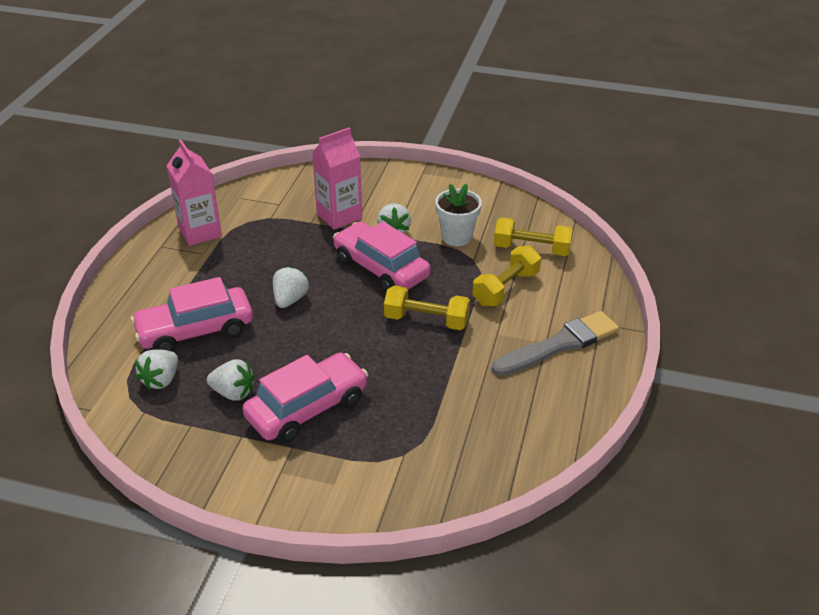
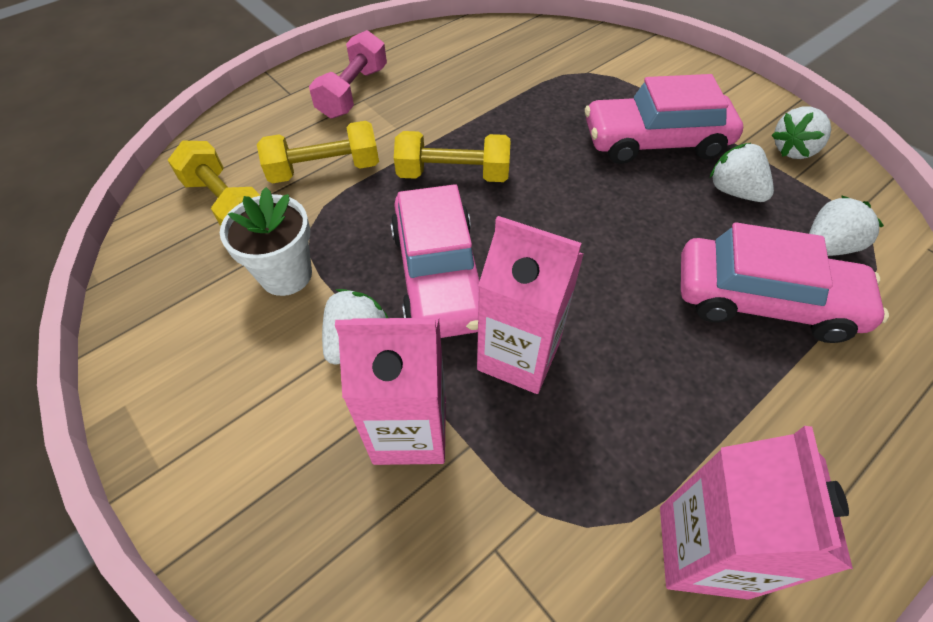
camera: 145 degrees left, 15 degrees up
white strawberry [273,266,309,308] -> white strawberry moved to [771,107,831,159]
yellow dumbbell [384,285,470,330] -> yellow dumbbell turned 45 degrees counterclockwise [394,131,510,182]
grey brush [492,311,619,376] -> pink dumbbell [309,30,387,119]
none -> pink carton [477,216,584,394]

